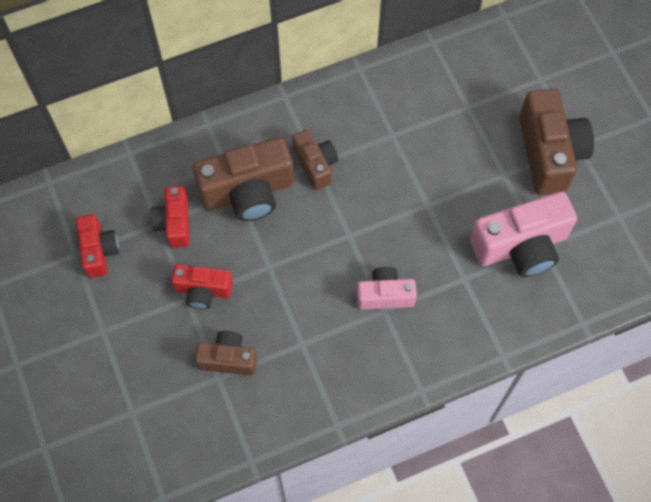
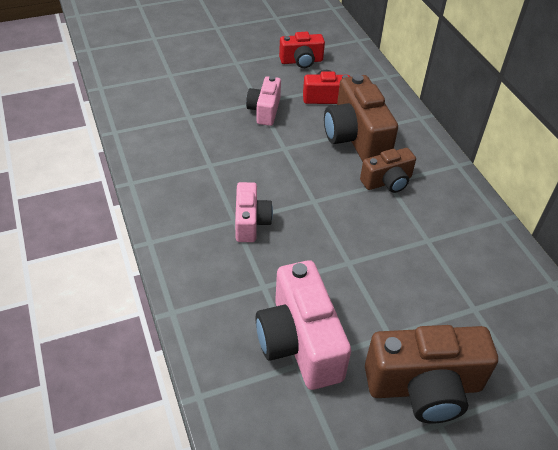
camera: 90 degrees right, 20 degrees down
red camera [171,264,233,309] -> pink camera [246,76,281,126]
brown camera [195,331,257,376] -> none

